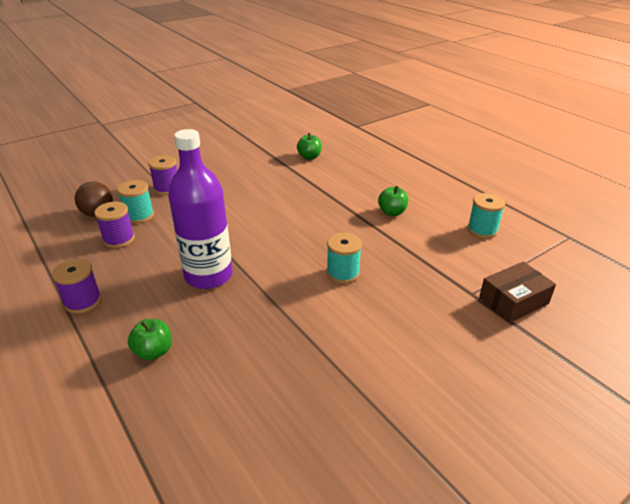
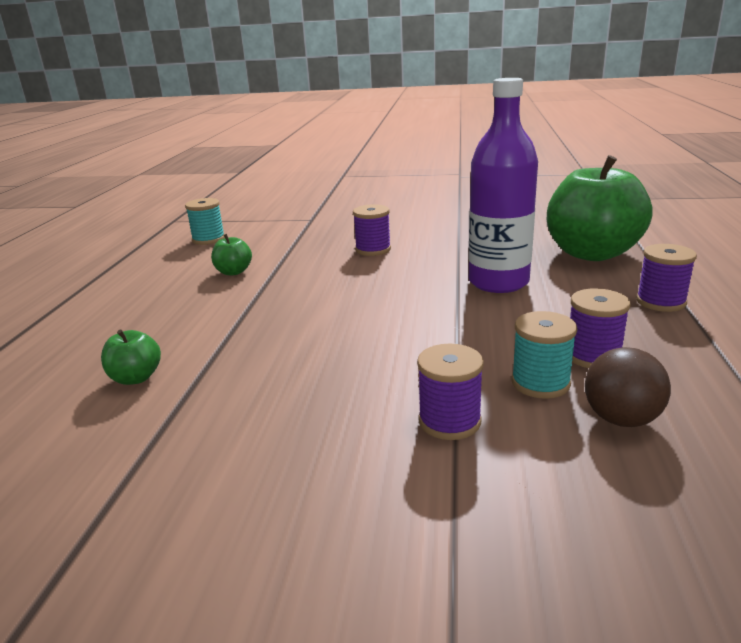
camera: 135 degrees left, 10 degrees down
green apple [128,319,172,360] -> green apple [547,155,653,261], size x2.39
turquoise spool [327,233,362,284] -> purple spool [353,204,391,256]
brown box [479,262,556,323] -> none

